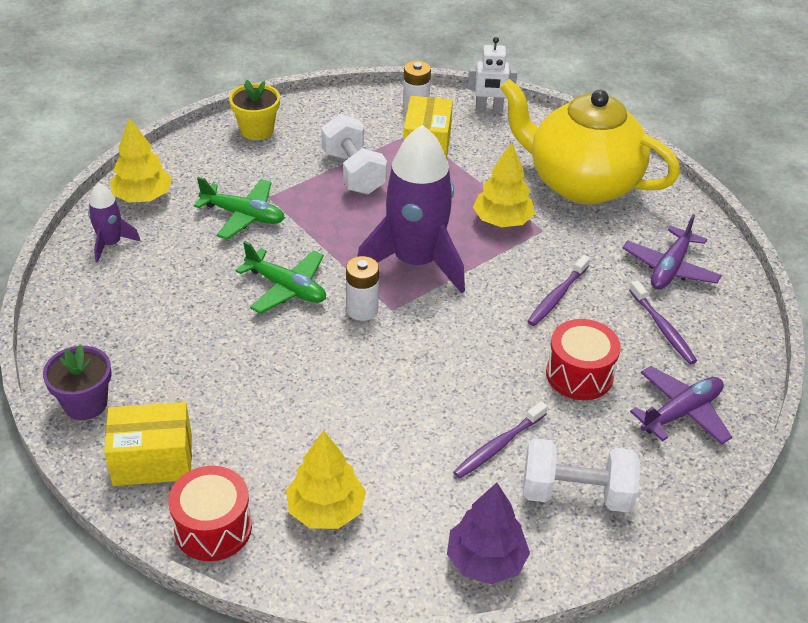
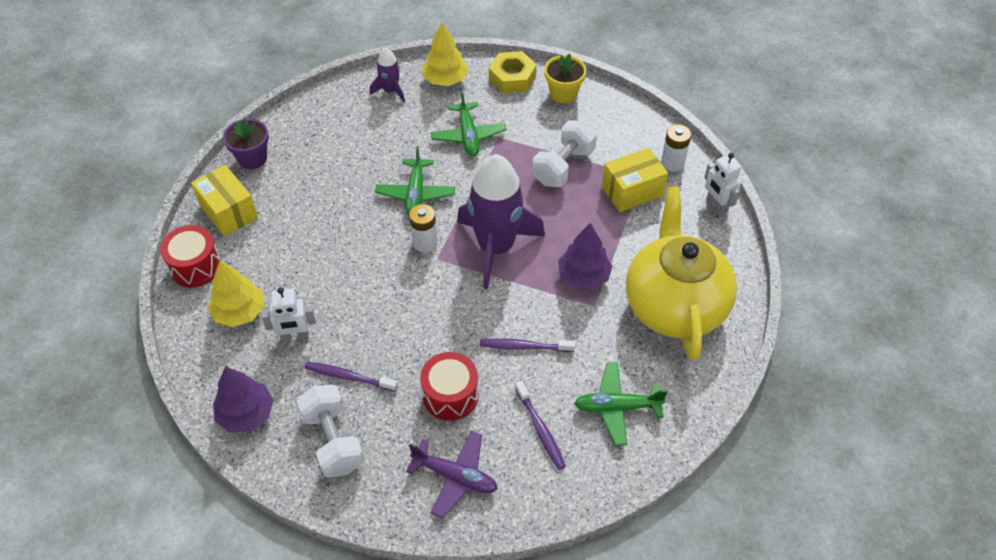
camera: 60 degrees right, 10 degrees up
yellow tree [473,142,535,227] -> purple tree [558,223,612,289]
purple plane [622,214,722,290] -> green plane [574,363,668,446]
purple toothbrush [629,280,697,364] -> purple toothbrush turned 60 degrees counterclockwise [515,381,566,470]
none -> white robot [262,287,315,342]
none -> yellow nut [489,51,537,93]

